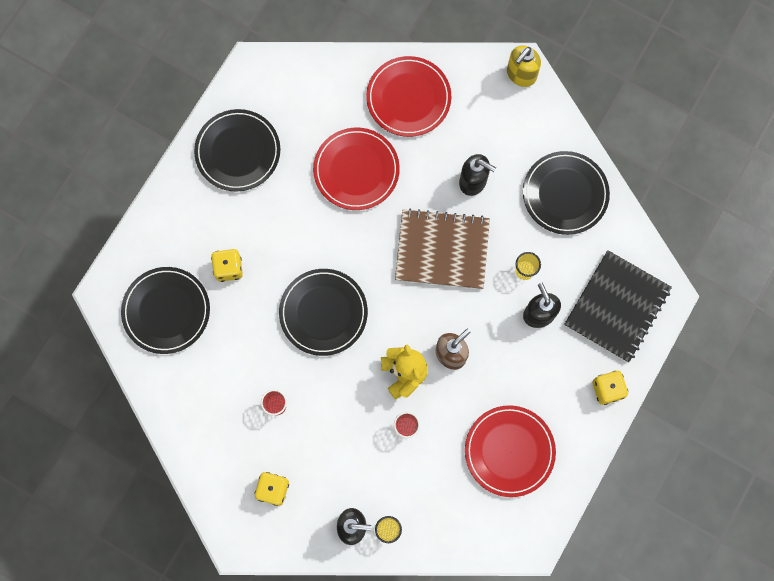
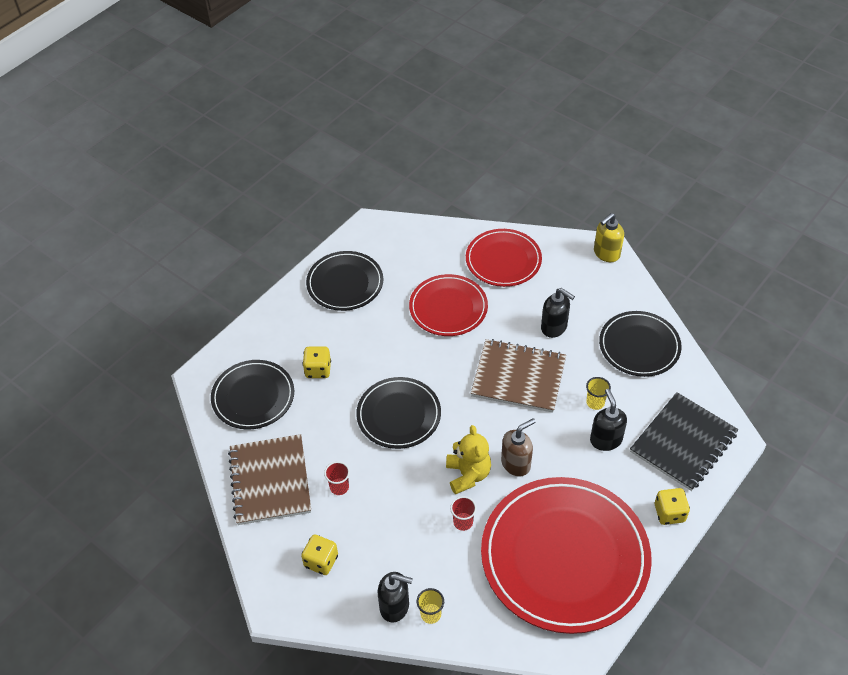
camera: 10 degrees right, 25 degrees down
red plate [465,405,556,497] -> red plate [481,477,652,634], size x1.81
none -> brown notebook [228,434,311,525]

